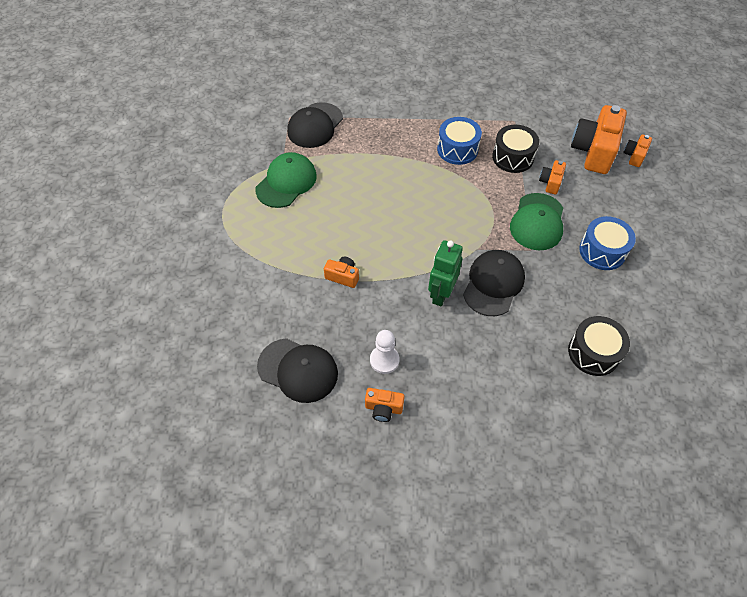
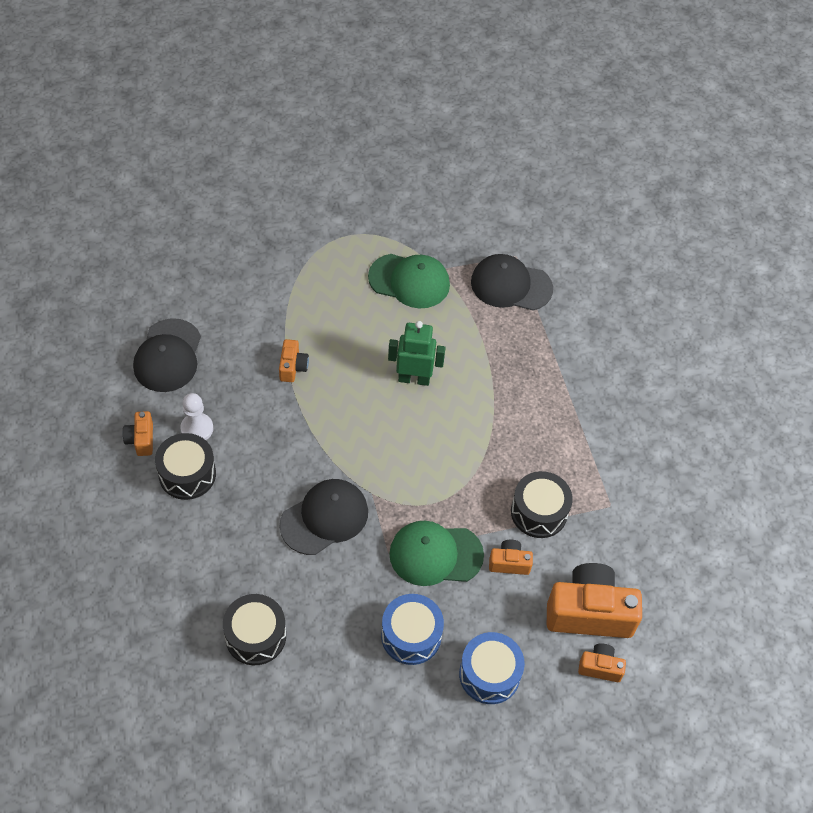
camera: 70 degrees right, 0 degrees up
green robot [428,240,463,307] -> green robot moved to [388,321,446,386]
blue drum [437,117,482,165] -> blue drum moved to [459,632,525,704]
black cap [463,250,525,316] -> black cap turned 45 degrees counterclockwise [279,479,368,555]
none -> black drum [155,433,216,500]

